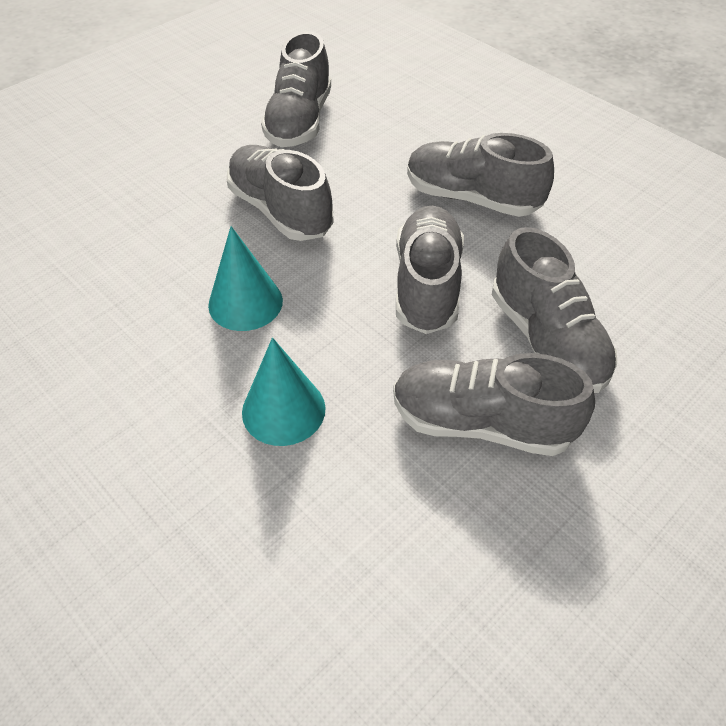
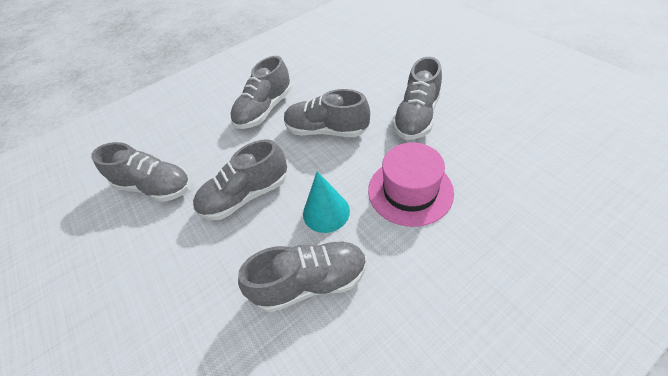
camera: 75 degrees left, 0 degrees up
turquoise cone [242,337,326,446] -> pink hat [368,143,454,227]
grey shoe [492,227,617,393] -> grey shoe moved to [238,241,367,313]

